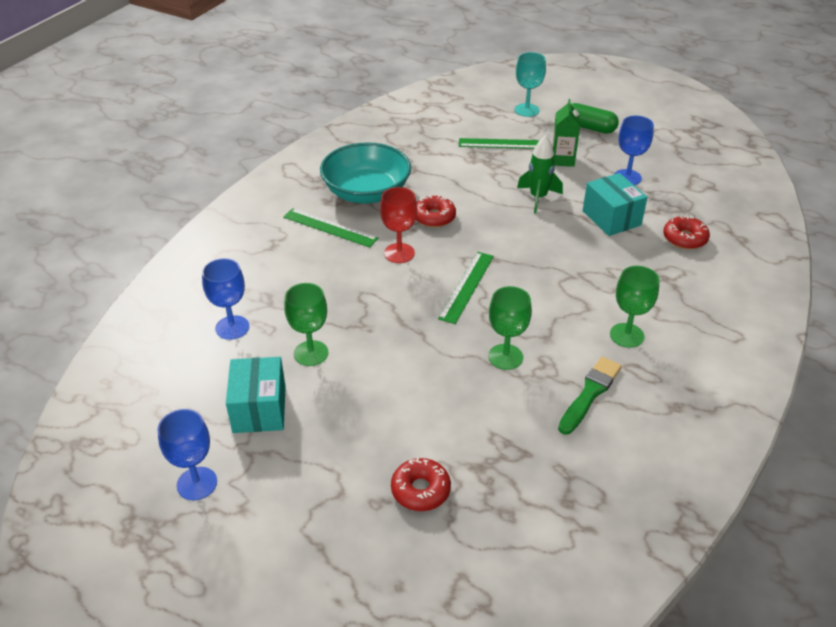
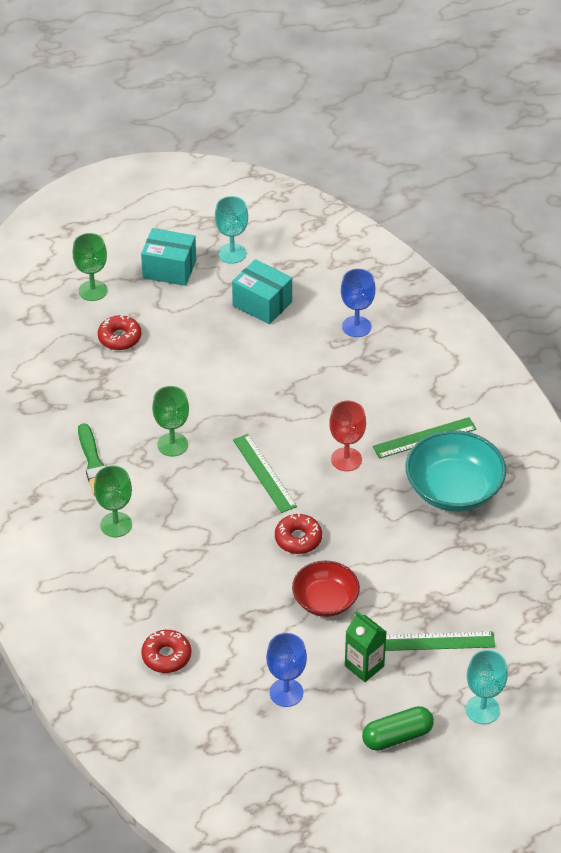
camera: 130 degrees right, 5 degrees up
blue goblet [157,409,217,500] -> turquoise goblet [215,196,248,264]
green goblet [284,283,328,366] -> green goblet moved to [73,233,107,301]
red donut [416,195,456,227] -> red donut moved to [275,513,322,554]
green ruler [459,138,539,149] -> green ruler turned 45 degrees clockwise [385,632,495,651]
green rocket [517,135,563,214] -> red bowl [292,561,360,617]
turquoise box [583,173,648,236] -> turquoise box moved to [141,228,196,286]

